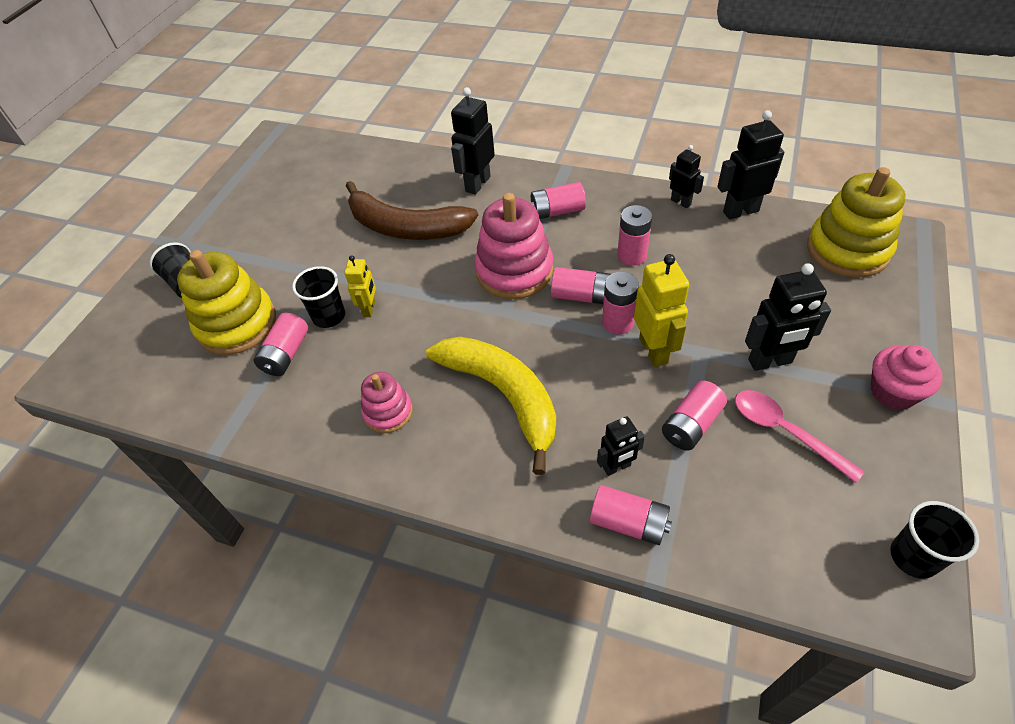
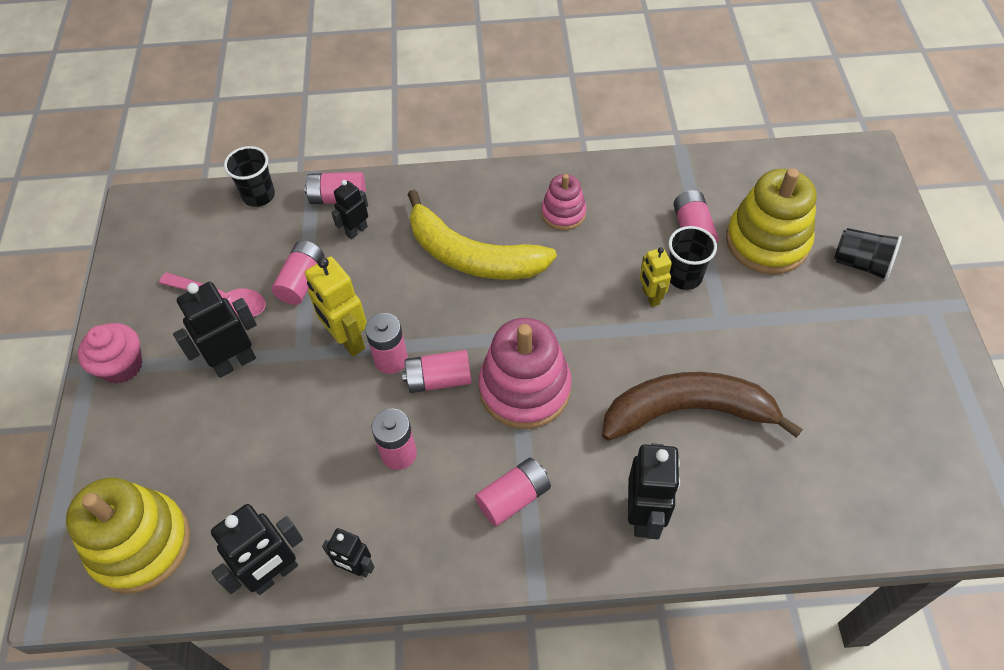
camera: 155 degrees right, 5 degrees up
black cup [890,501,979,579] -> black cup moved to [224,146,275,207]

